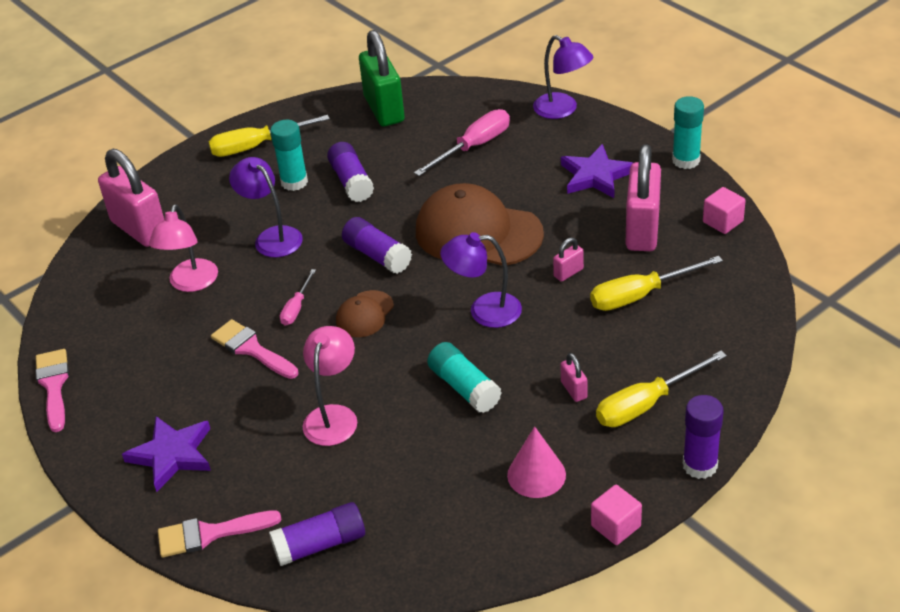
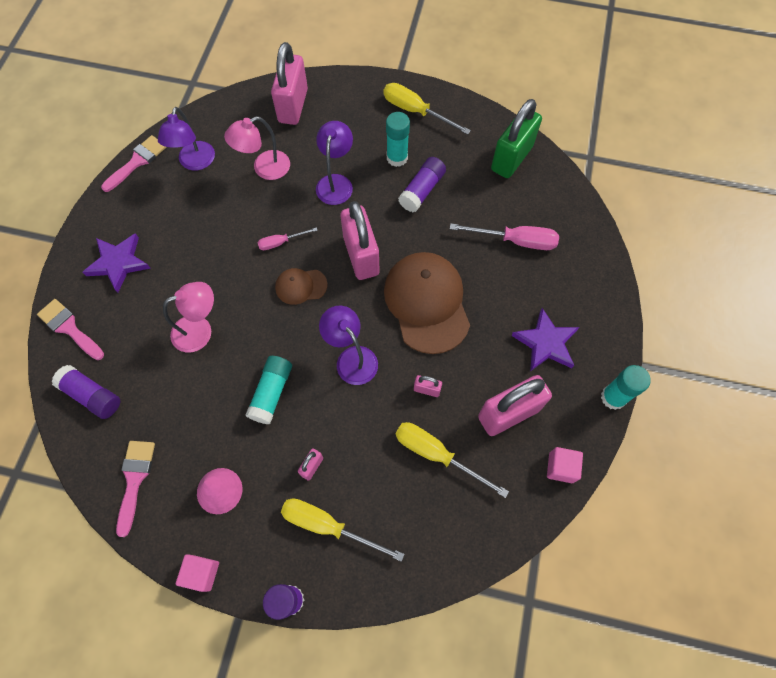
camera: 50 degrees right, 25 degrees up
pink brush [211,319,299,379] -> pink brush moved to [116,441,155,537]
purple glue stick [342,217,412,274] -> pink padlock [340,201,379,280]
purple lamp [533,35,593,119] -> purple lamp moved to [158,107,215,171]

